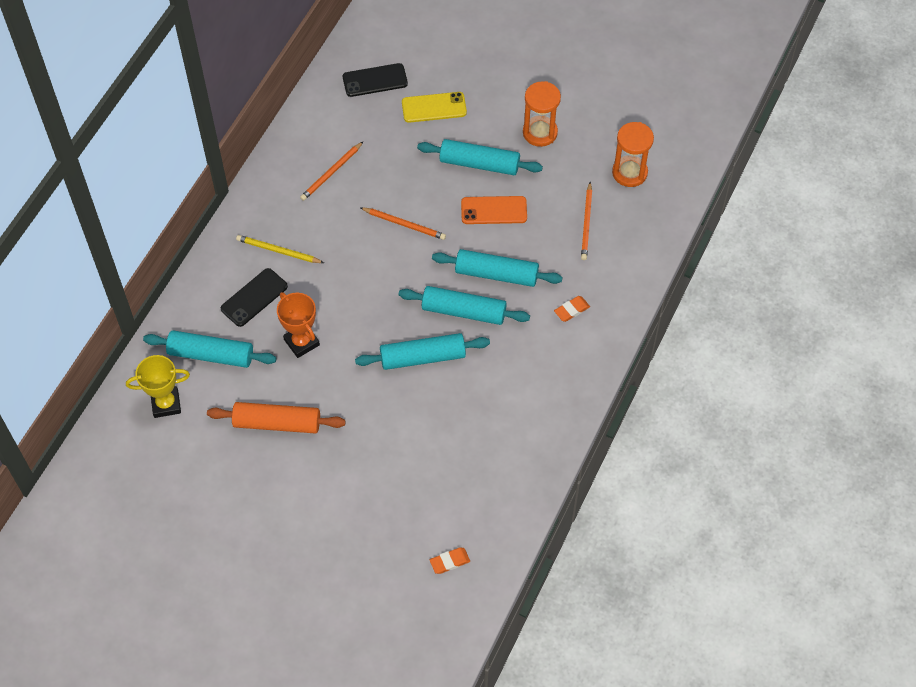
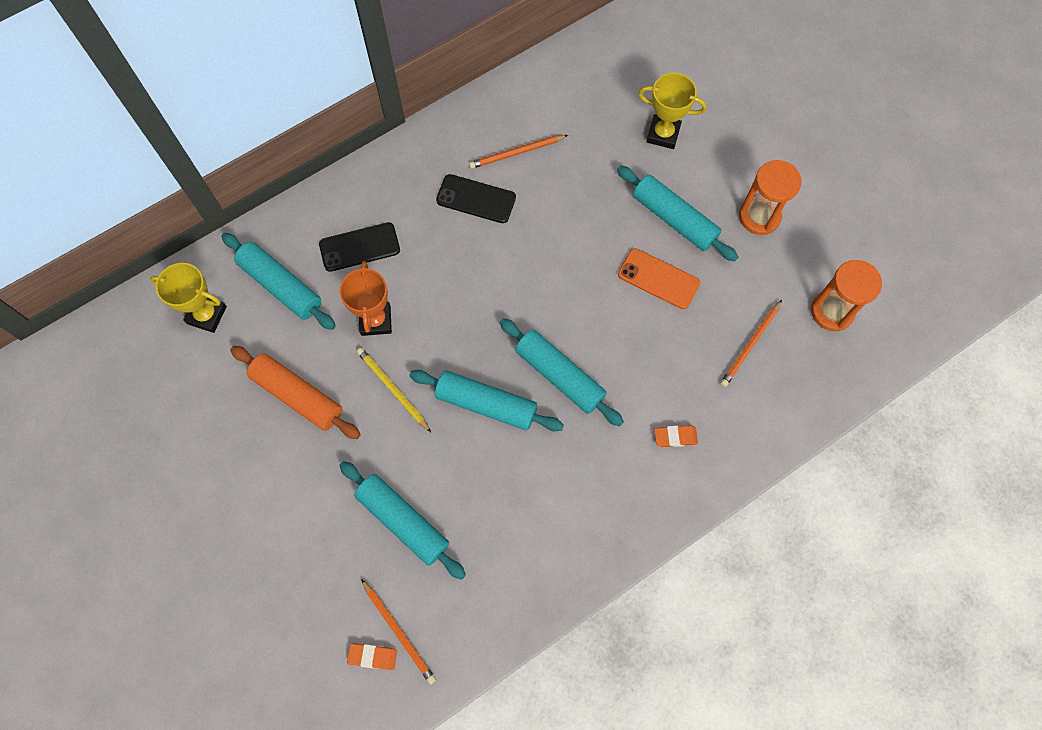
camera: 30 degrees right, 10 degrees up
yellow pencil [236,235,324,263] -> yellow pencil moved to [357,348,431,432]
black phone [343,63,408,97] -> black phone moved to [436,174,516,223]
orange pencil [360,207,446,240] -> orange pencil moved to [361,579,436,684]
yellow phone [402,92,467,123] -> yellow trophy [638,73,707,149]
turquoise rolling pin [432,249,563,287] -> turquoise rolling pin moved to [339,461,466,580]

